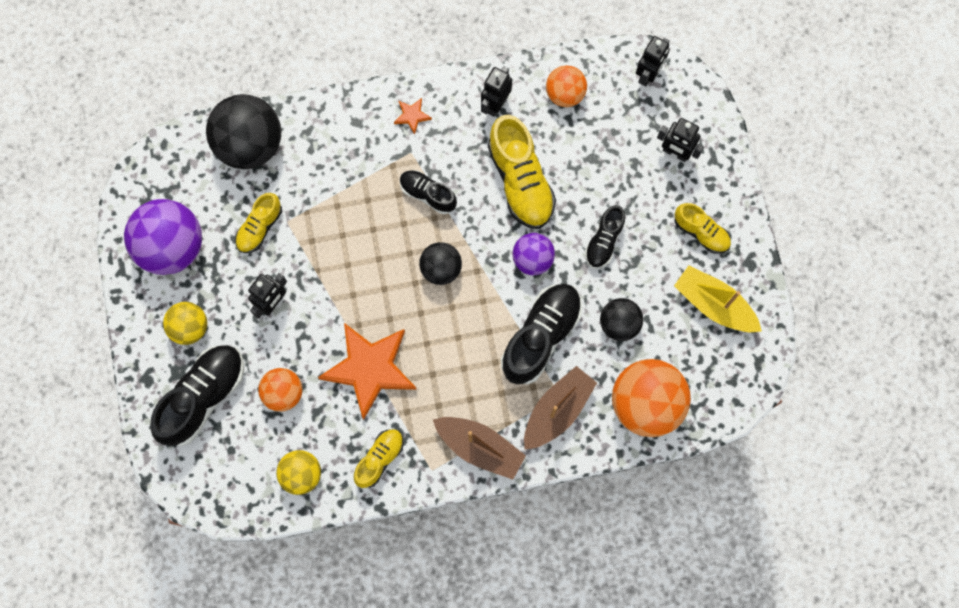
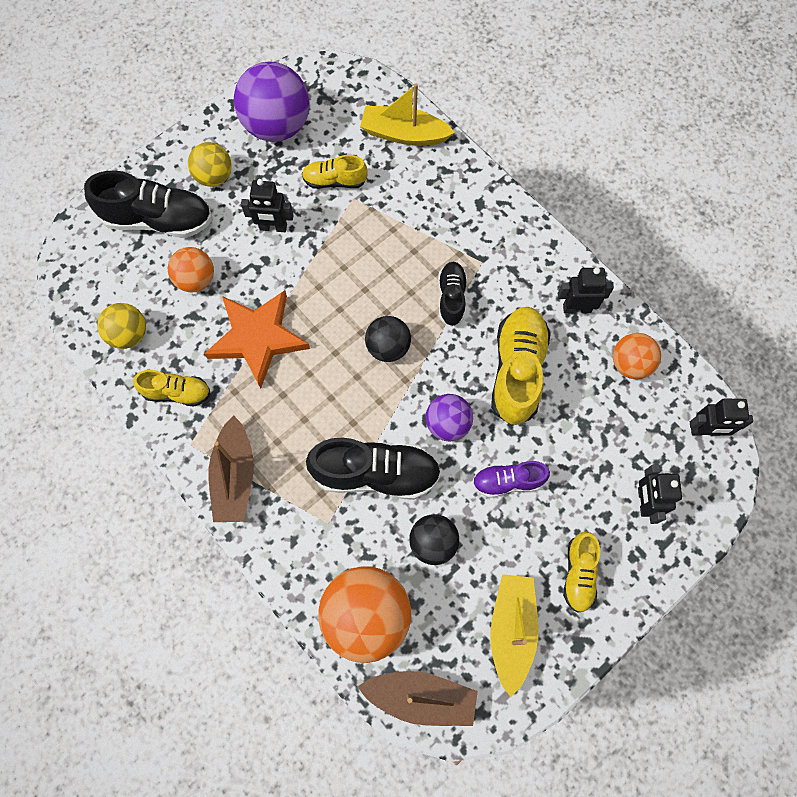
camera: 60 degrees right, 5 degrees down
black ball [206,94,281,169] -> yellow boat [360,84,455,146]
orange star [394,98,432,135] -> none
yellow shoe [488,114,556,229] -> yellow shoe turned 150 degrees clockwise [491,307,551,425]
brown boat [524,366,597,449] -> brown boat moved to [357,671,478,726]
black shoe [585,205,625,269] -> purple shoe [472,461,550,498]

